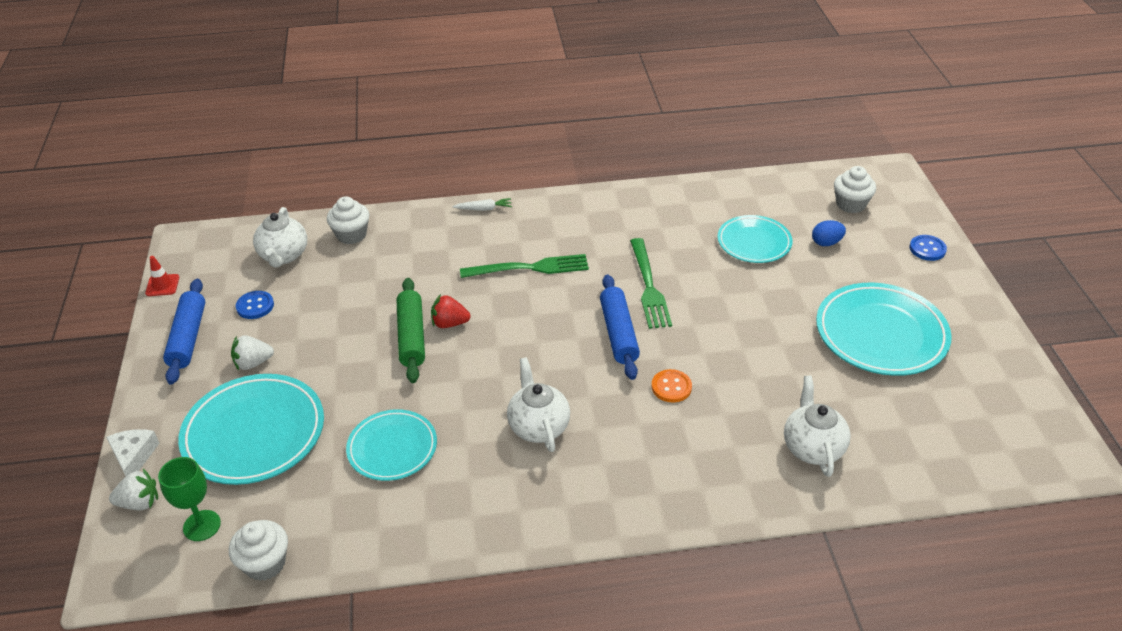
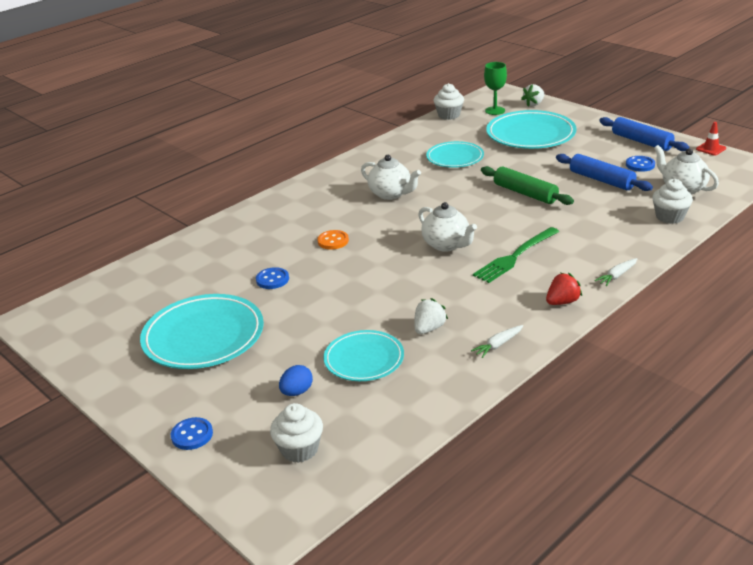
camera: 145 degrees right, 10 degrees down
white cheese [106,429,160,476] -> none
white strawberry [231,335,274,370] -> white strawberry moved to [414,298,448,334]
red strawberry [431,294,471,328] -> red strawberry moved to [546,273,582,305]
blue rolling pin [600,274,640,380] -> blue rolling pin moved to [556,154,653,191]
green fork [630,238,672,329] -> none
white teapot [784,376,851,477] -> white teapot moved to [418,202,477,252]
none -> blue button [256,267,289,289]
none -> white carrot [471,325,523,358]

